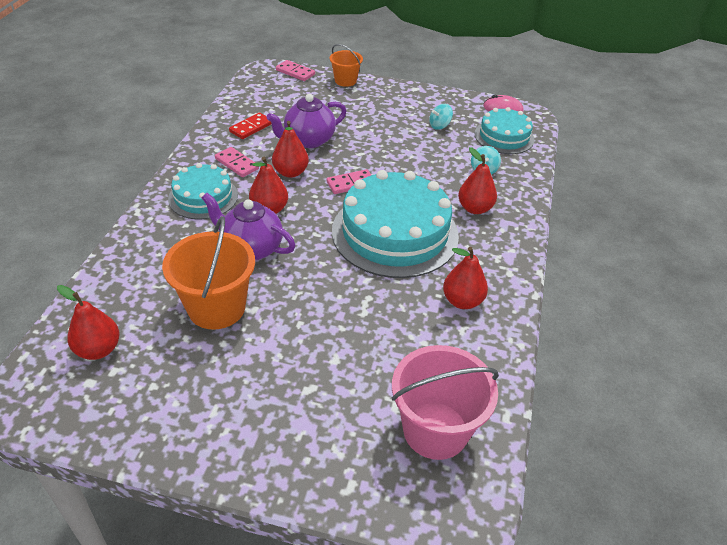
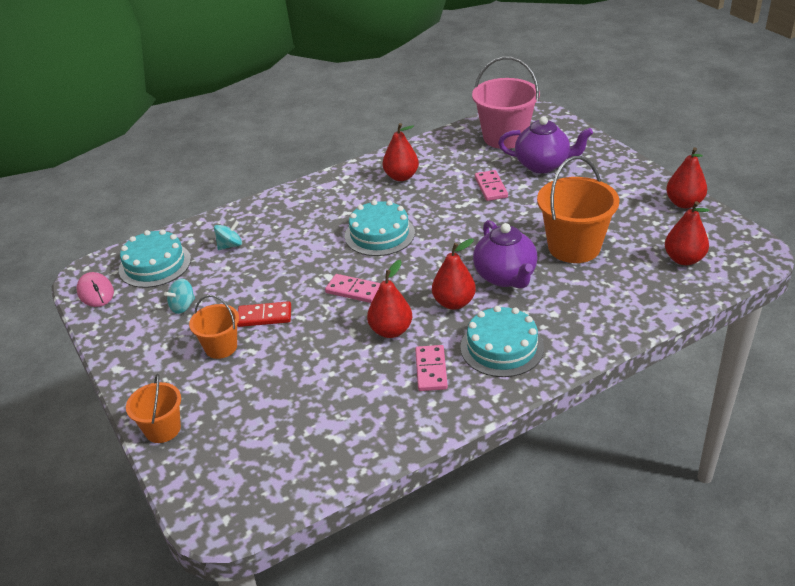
camera: 130 degrees left, 5 degrees down
red domino [229,112,271,139] -> red domino moved to [237,301,291,327]
purple teapot [267,94,346,148] -> purple teapot moved to [498,116,593,173]
pink domino [276,60,315,81] -> pink domino moved to [475,170,508,201]
turquoise cake [332,170,459,278] -> turquoise cake [345,200,415,256], size x0.56
turquoise spinning top [429,104,453,130] -> turquoise spinning top turned 120 degrees clockwise [164,279,195,314]
red pear [458,147,497,214] -> red pear moved to [666,147,707,209]
none -> orange bucket [189,295,239,359]

